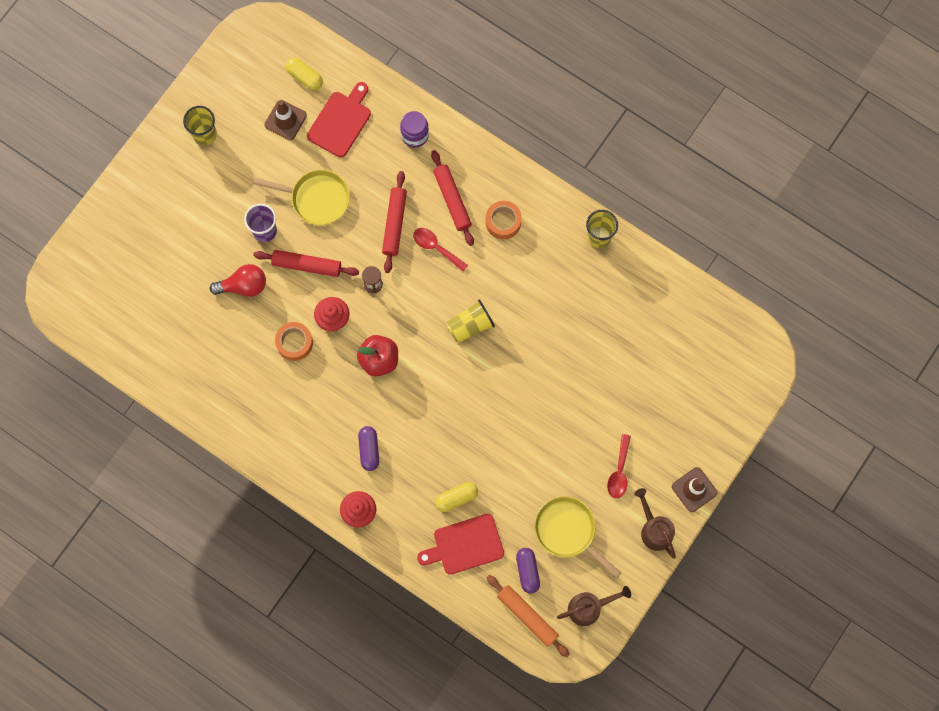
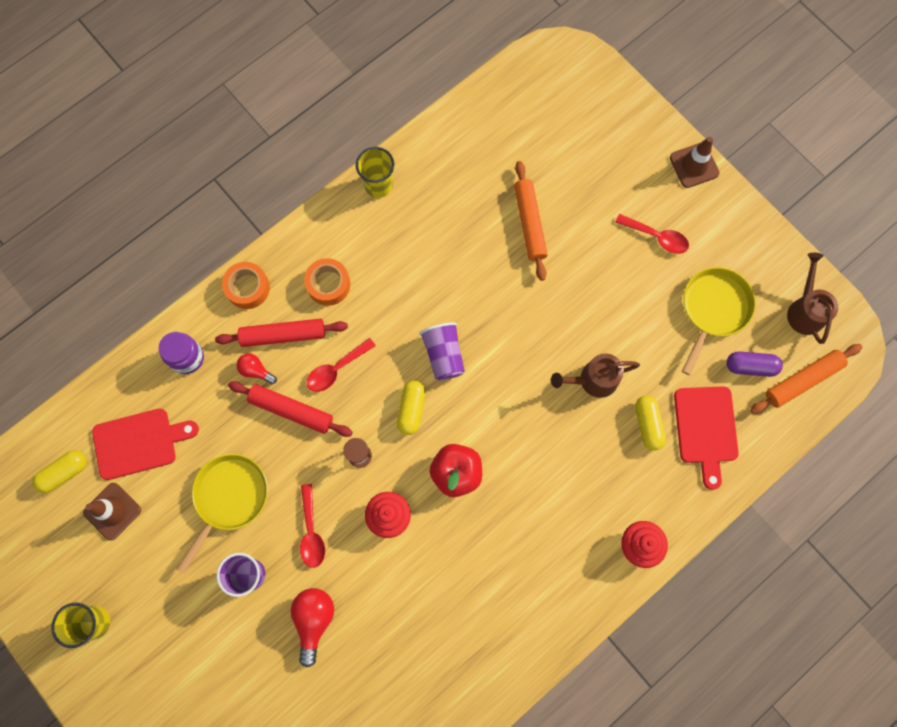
camera: 75 degrees left, 0 degrees up
red rolling pin [253,250,359,277] -> red spoon [300,484,325,568]
orange tape [275,322,313,361] -> orange tape moved to [222,262,270,309]
red cutting board [307,82,371,158] -> red cutting board turned 120 degrees clockwise [92,408,199,480]
purple capsule [358,426,379,471] -> none
yellow cup [446,300,495,343] -> purple cup [419,322,465,380]
yellow pan [534,496,621,578] -> yellow pan turned 150 degrees clockwise [682,267,756,375]
brown watering can [634,488,676,559] -> brown watering can moved to [551,353,640,398]
none -> red light bulb [236,353,277,384]
none -> yellow capsule [397,380,425,435]
none -> orange rolling pin [514,161,548,281]

